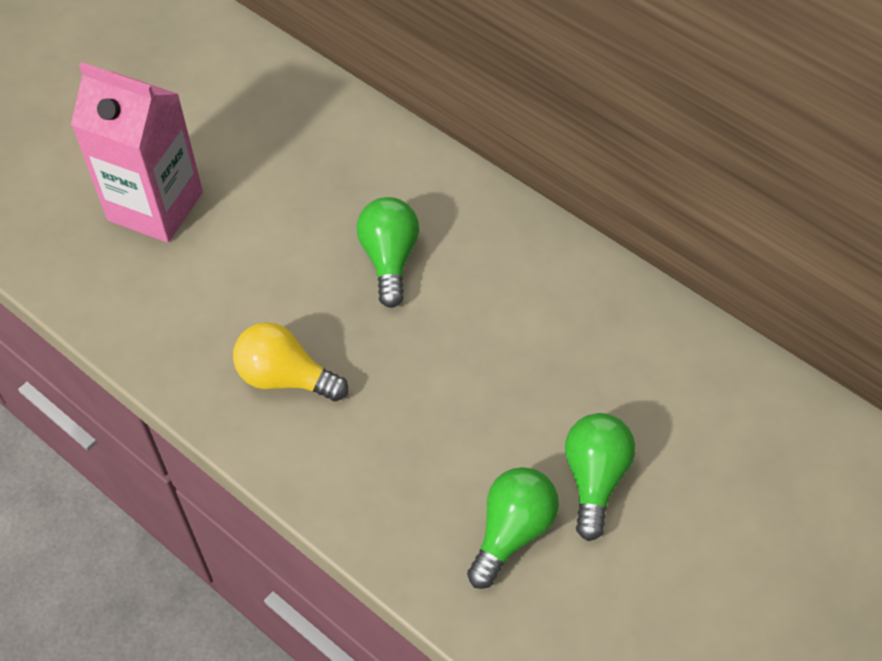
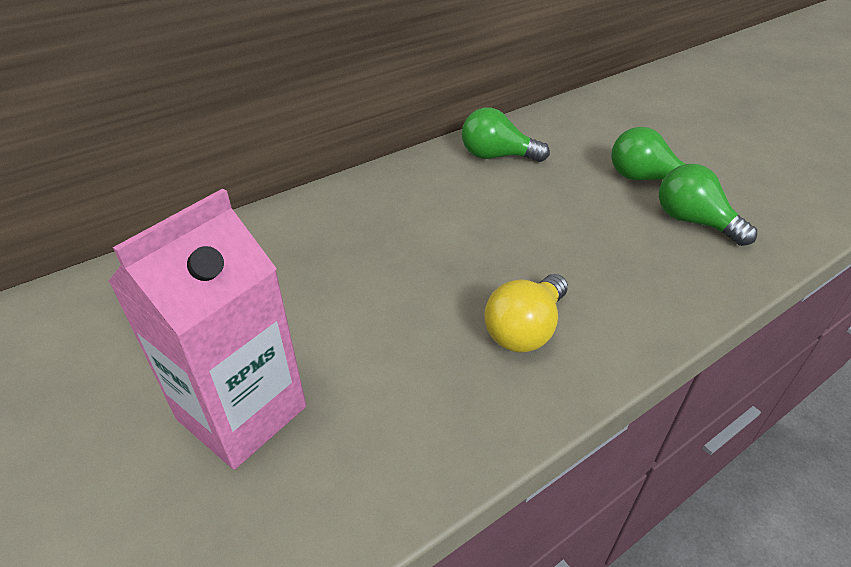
camera: 75 degrees left, 15 degrees down
green light bulb [357,197,419,308] -> green light bulb moved to [462,108,550,162]

